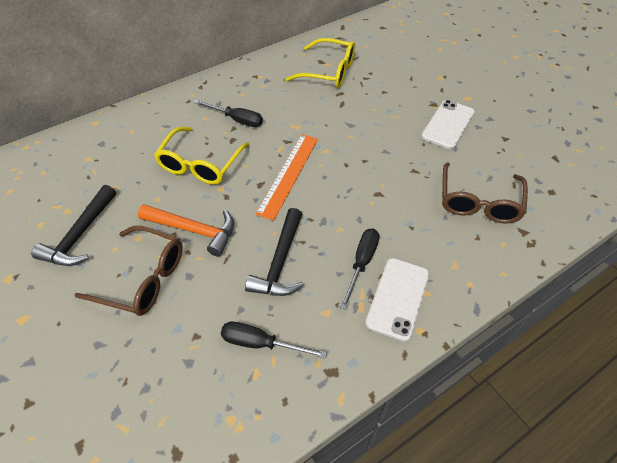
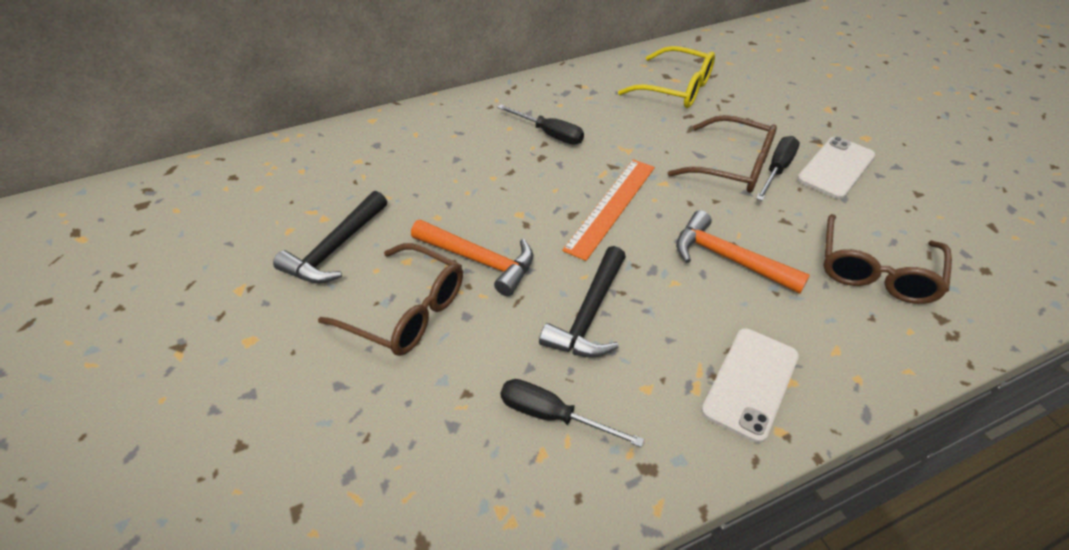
camera: 10 degrees right, 5 degrees down
yellow glasses [154,127,249,185] -> none
black screwdriver [340,229,380,310] -> black screwdriver moved to [756,136,800,201]
none -> brown glasses [668,115,777,193]
none -> orange hammer [676,210,810,294]

